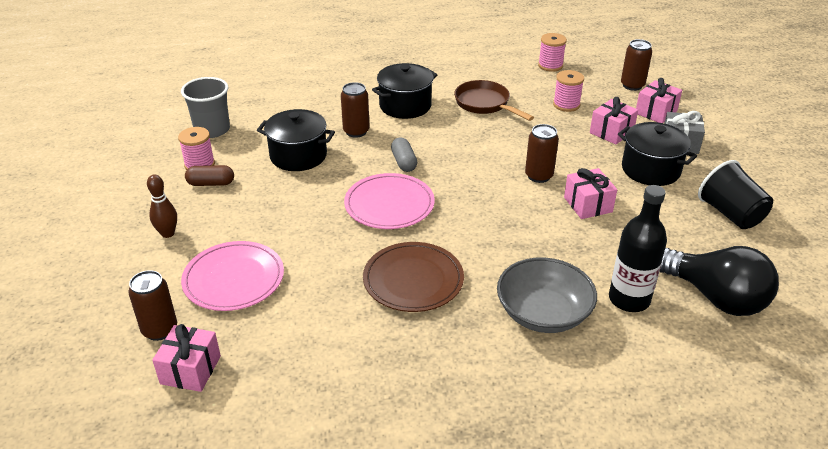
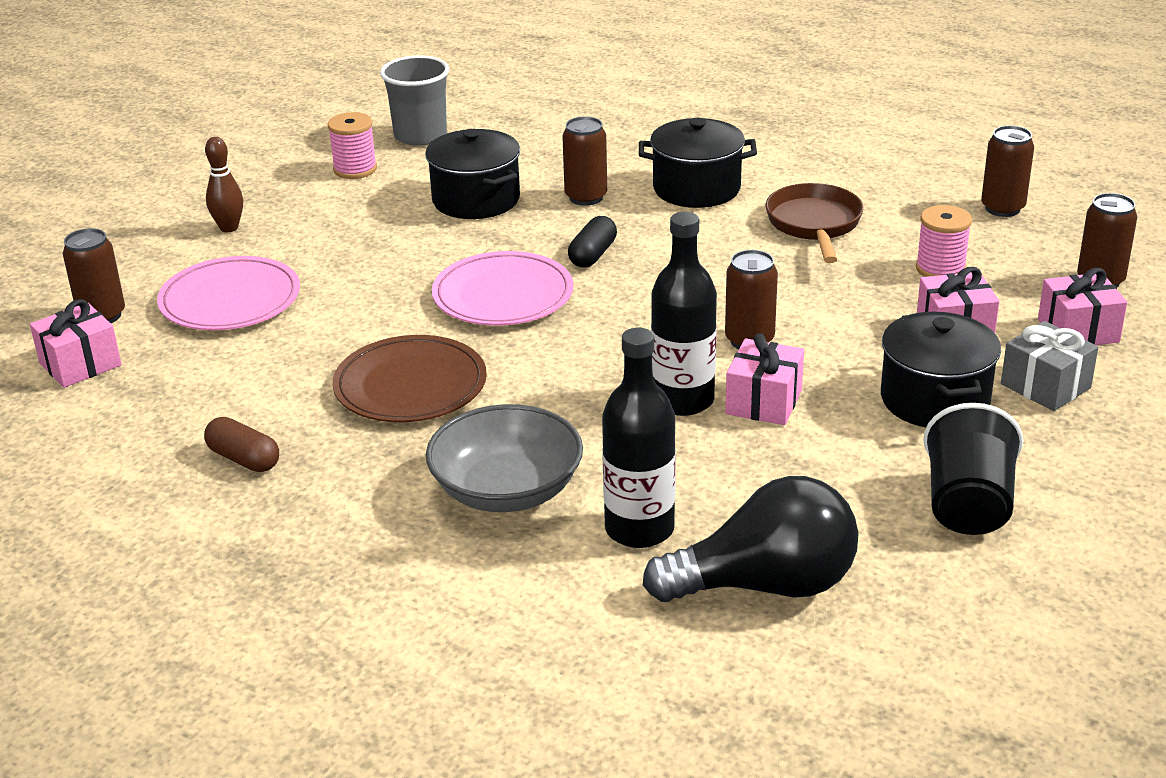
camera: 40 degrees right, 5 degrees down
brown capsule [185,165,234,186] -> brown capsule moved to [204,417,279,472]
grey capsule [391,137,417,172] -> black capsule [568,216,617,267]
pink spool [538,33,567,72] -> brown can [981,126,1034,217]
black light bulb [660,246,779,316] -> black light bulb turned 90 degrees counterclockwise [643,476,859,602]
none -> black bottle [651,212,717,416]

